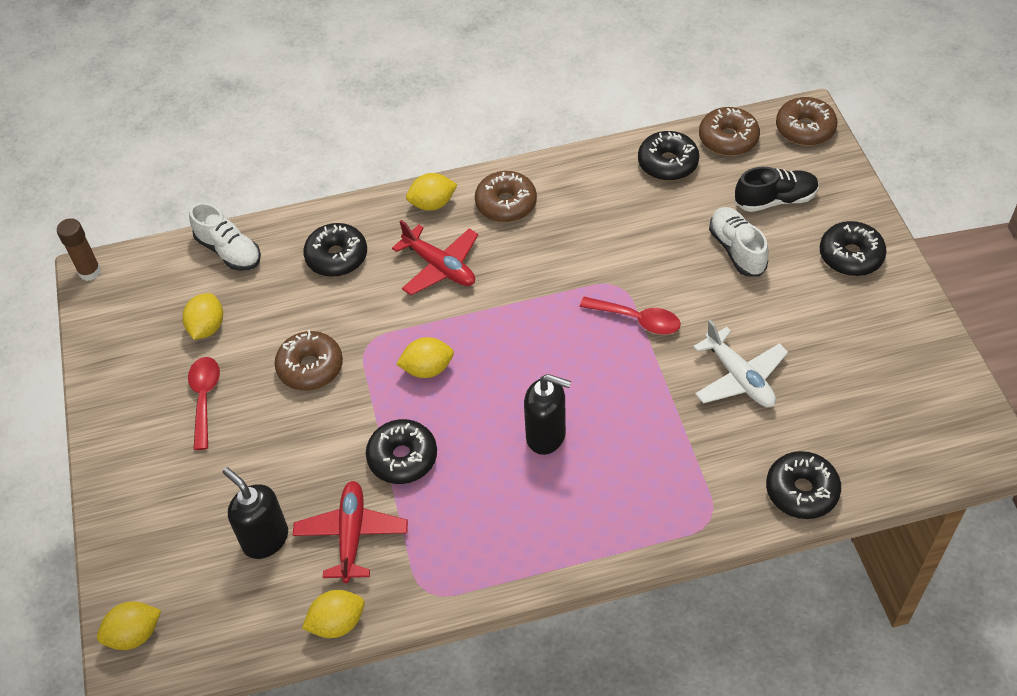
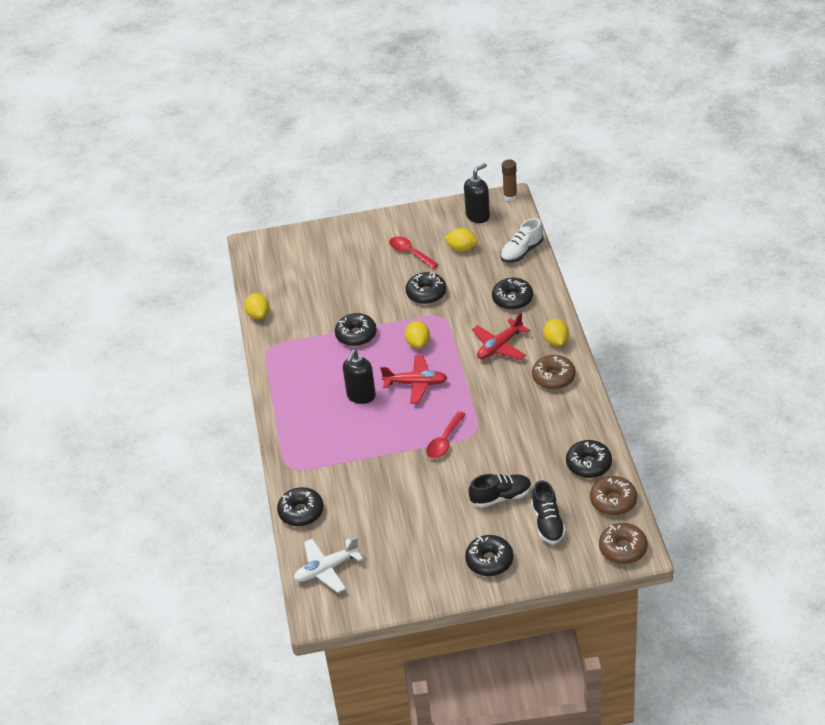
camera: 95 degrees right, 10 degrees down
yellow lemon [97,601,161,650] -> none
red spoon [188,357,220,450] -> red spoon turned 135 degrees counterclockwise [389,236,439,269]
black soap dispenser [223,467,288,559] -> black soap dispenser moved to [464,163,490,223]
brown donut [275,330,343,391] -> black donut [406,272,446,304]
red plane [293,481,408,583] -> red plane moved to [380,355,447,404]
white plane [693,320,788,407] -> white plane moved to [294,537,363,593]
white shoe [709,207,769,277] -> black shoe [469,474,532,508]

